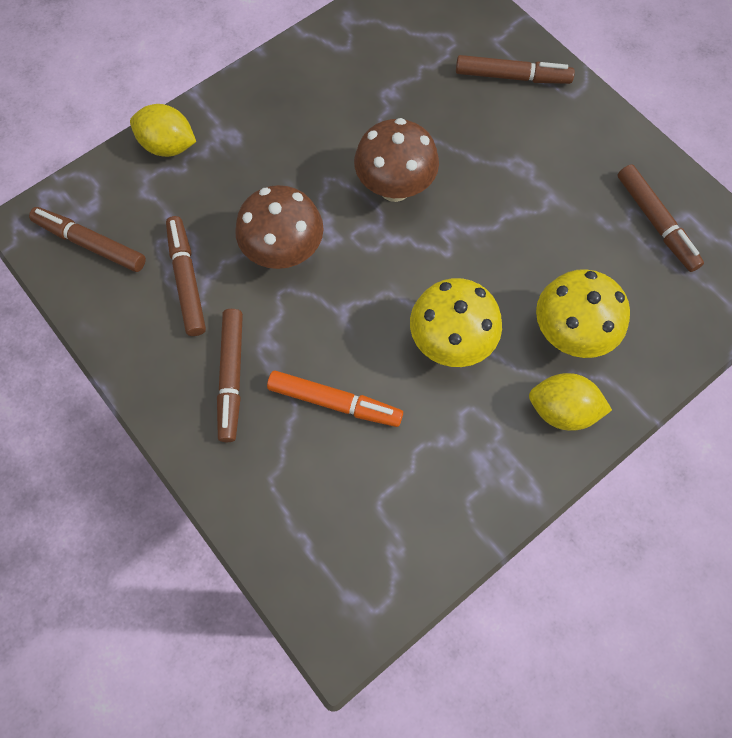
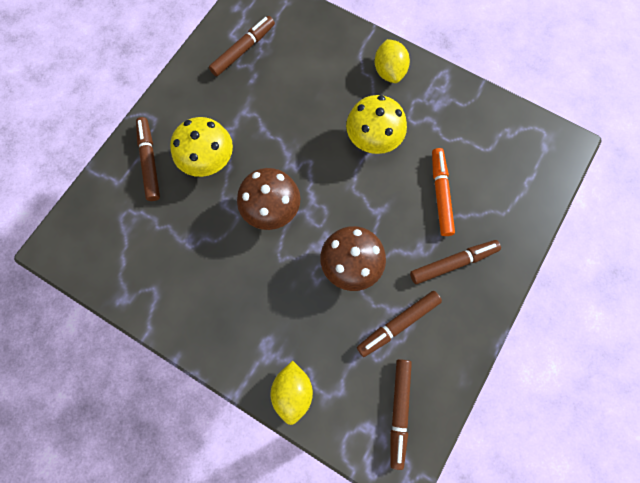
camera: 110 degrees left, 5 degrees up
yellow mushroom [536,269,630,358] -> yellow mushroom moved to [170,117,233,177]

